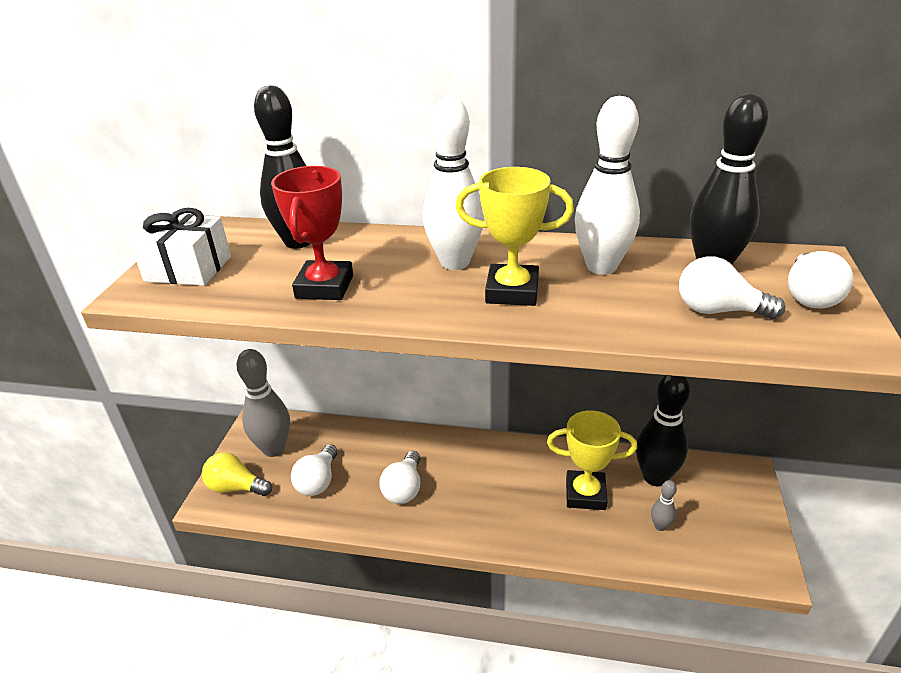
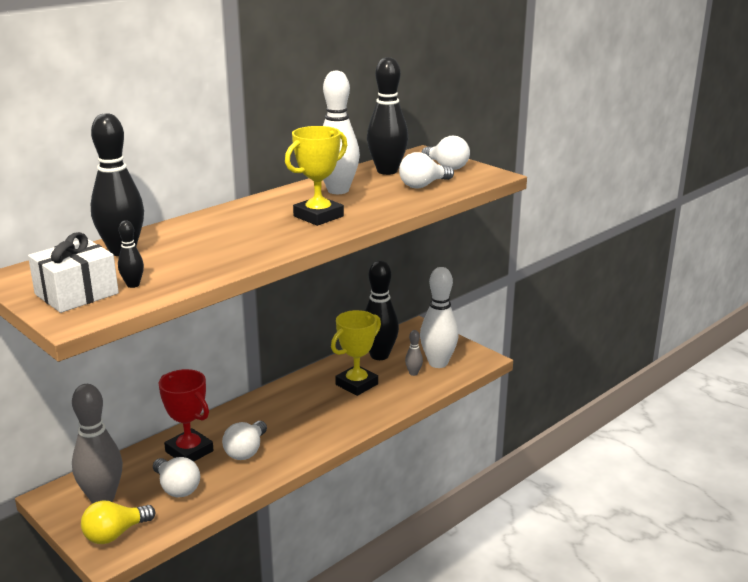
camera: 55 degrees left, 10 degrees down
red trophy [271,166,353,300] -> red trophy moved to [159,369,214,462]
white light bulb [379,451,420,504] -> white light bulb turned 60 degrees clockwise [222,421,267,460]
white bowling pin [423,96,484,270] -> white bowling pin moved to [420,267,459,368]
none -> black bowling pin [118,221,144,288]

